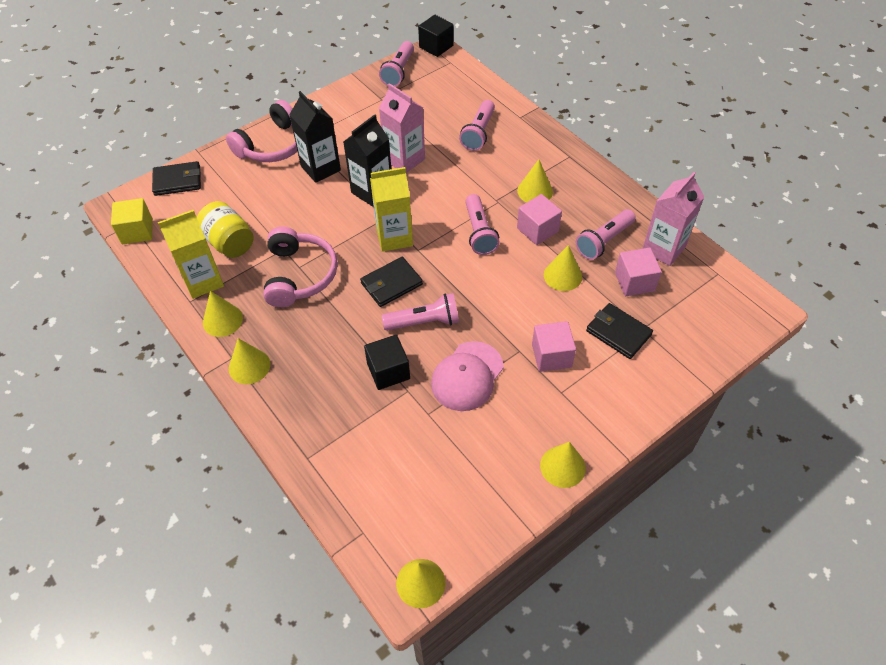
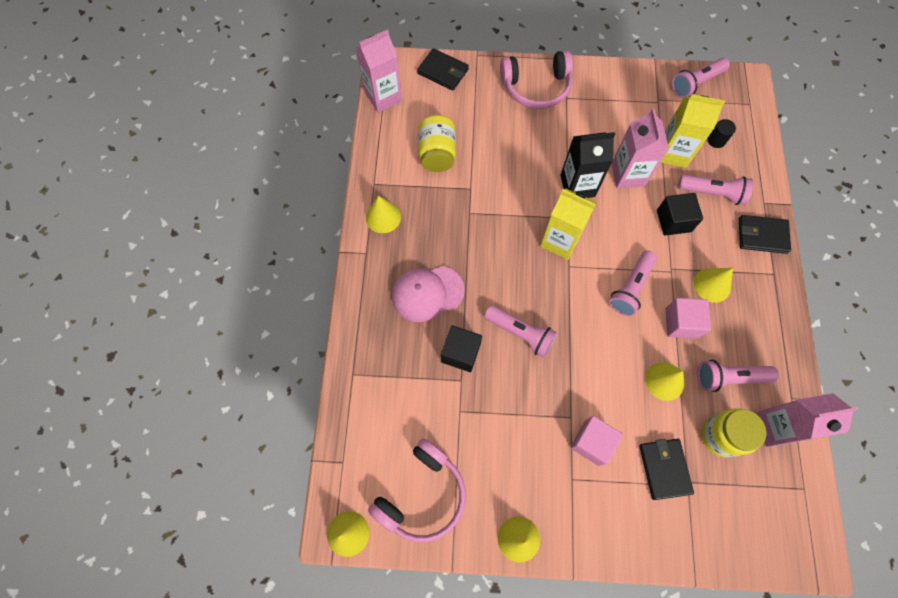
camera: 40 degrees right, 15 degrees up
yellow cube [111,198,153,244] -> pink carton [356,29,402,113]
yellow carton [158,210,224,299] -> yellow carton moved to [660,94,725,168]
yellow cone [229,338,270,384] -> none
pink headphones [263,227,338,307] -> pink headphones moved to [368,439,466,542]
black carton [289,91,341,183] -> none
black wallet [360,257,423,307] -> black wallet moved to [739,215,791,254]
black cube [418,15,454,57] -> black cube moved to [657,193,703,236]
pink cap [431,341,504,411] -> pink cap moved to [392,266,465,322]
pink flashlight [459,100,495,151] -> pink flashlight turned 135 degrees counterclockwise [678,175,753,205]
pink cube [615,247,662,296] -> yellow jar [701,408,767,458]
none -> black cylinder [708,119,736,148]

